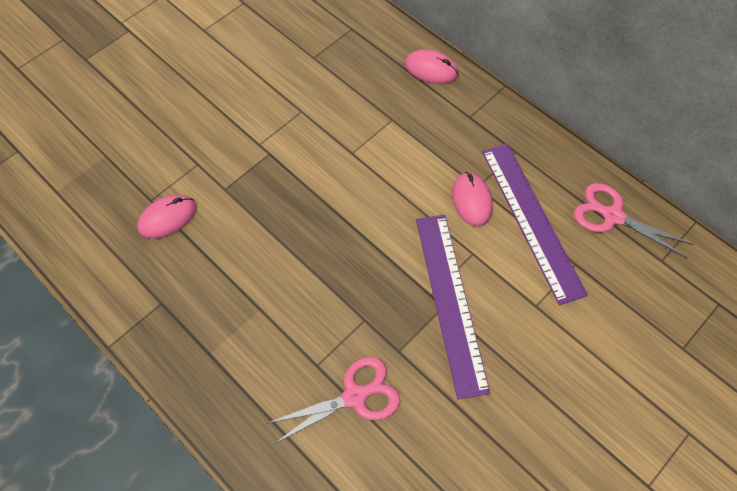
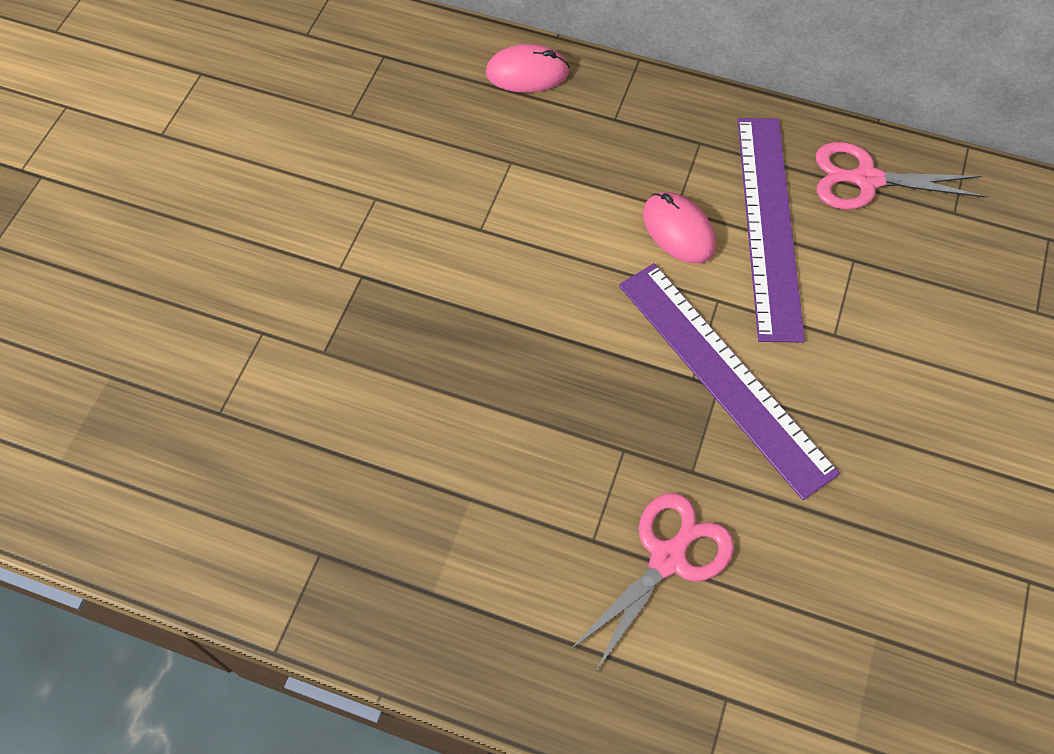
camera: 25 degrees left, 0 degrees up
pink mouse [137,194,196,239] -> none
purple ruler [482,143,588,305] -> purple ruler turned 45 degrees clockwise [738,118,805,343]

